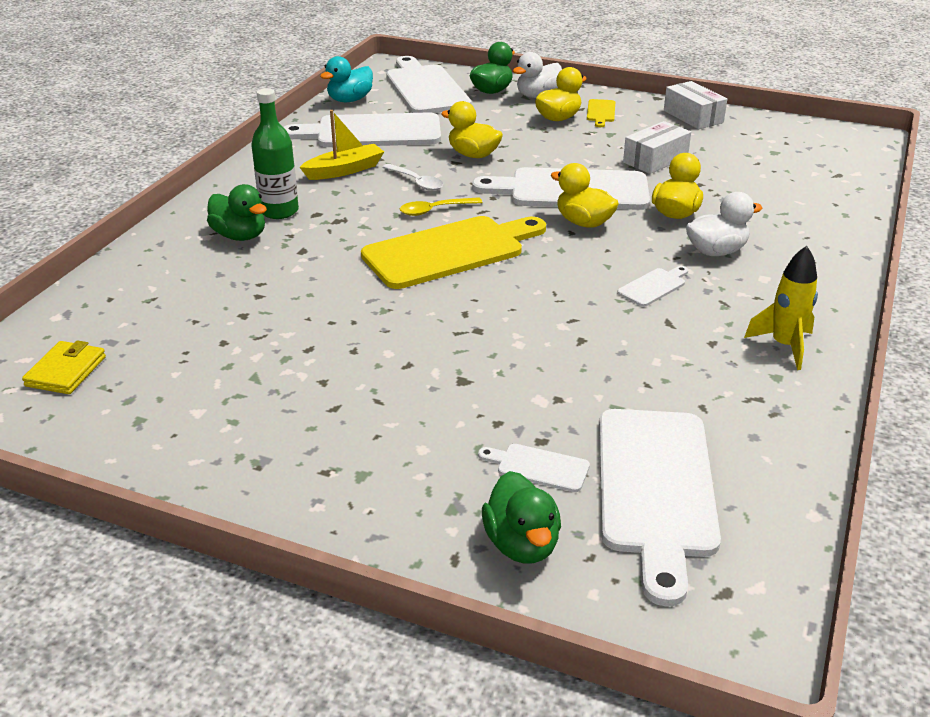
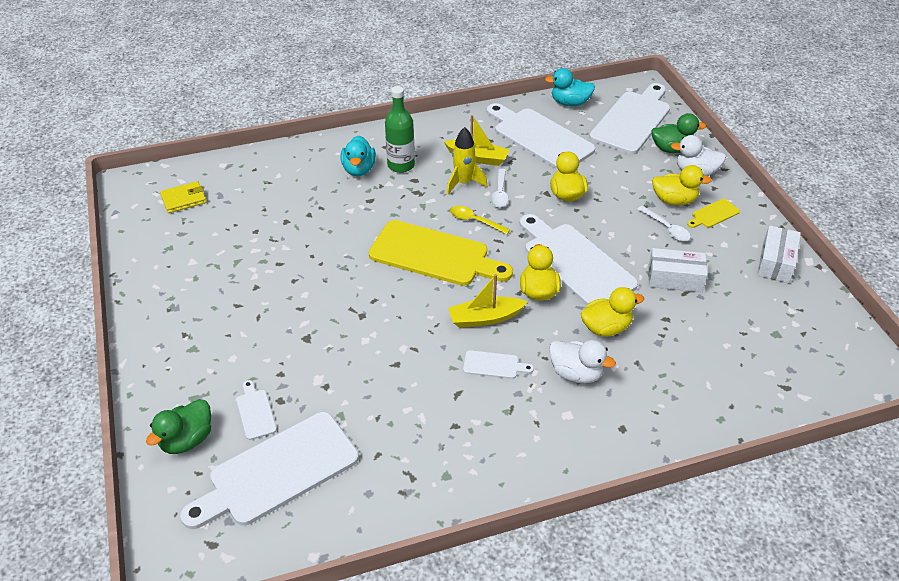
camera: 50 degrees right, 10 degrees up
green duck [207,184,267,241] -> turquoise duck [341,136,376,176]
yellow rocket [744,246,818,370] -> yellow rocket moved to [447,127,487,195]
none -> yellow boat [448,274,528,328]
none -> white spoon [637,206,691,241]

